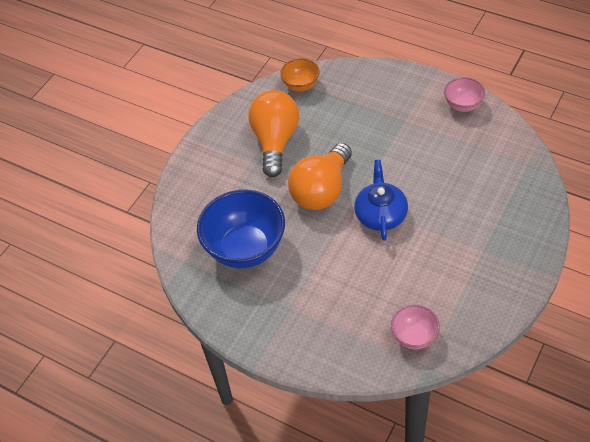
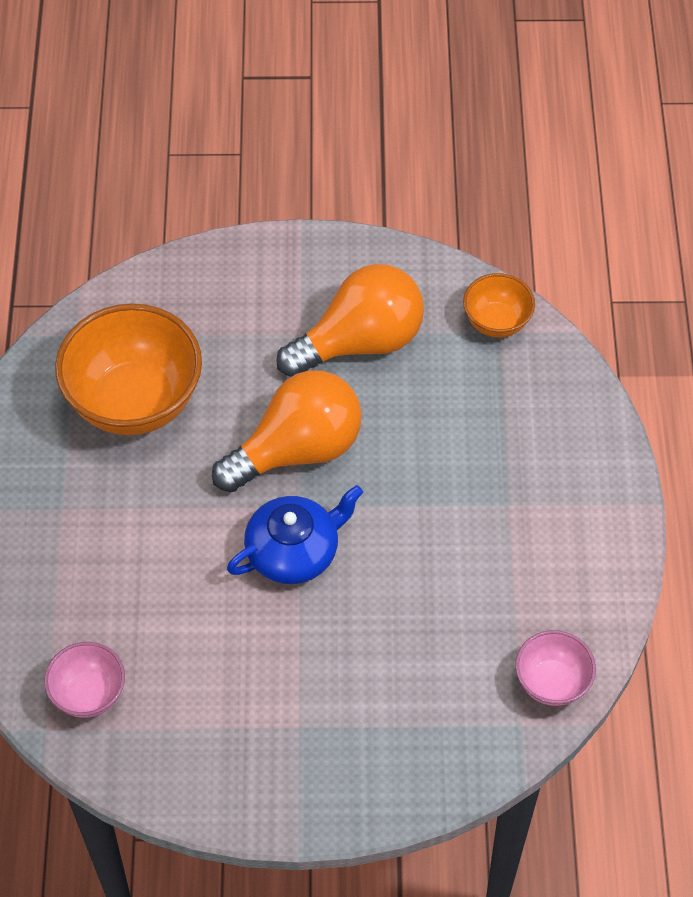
camera: 55 degrees right, 5 degrees up
blue bowl [197,189,285,268] -> orange bowl [55,303,202,435]
orange light bulb [288,143,352,210] -> orange light bulb turned 150 degrees clockwise [212,370,362,493]
pink bowl [444,77,485,112] -> pink bowl moved to [515,630,596,706]

